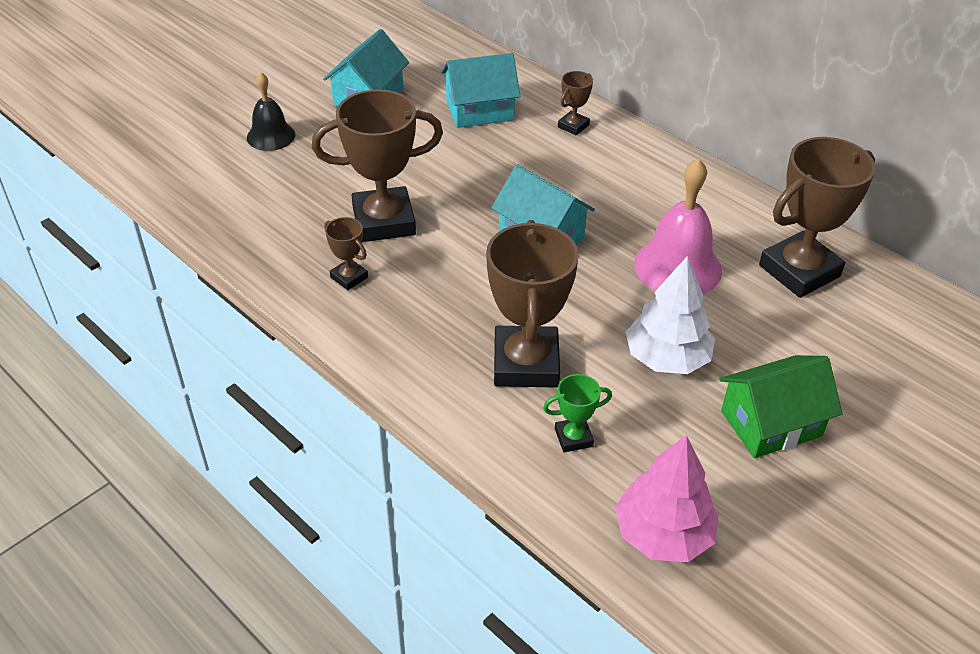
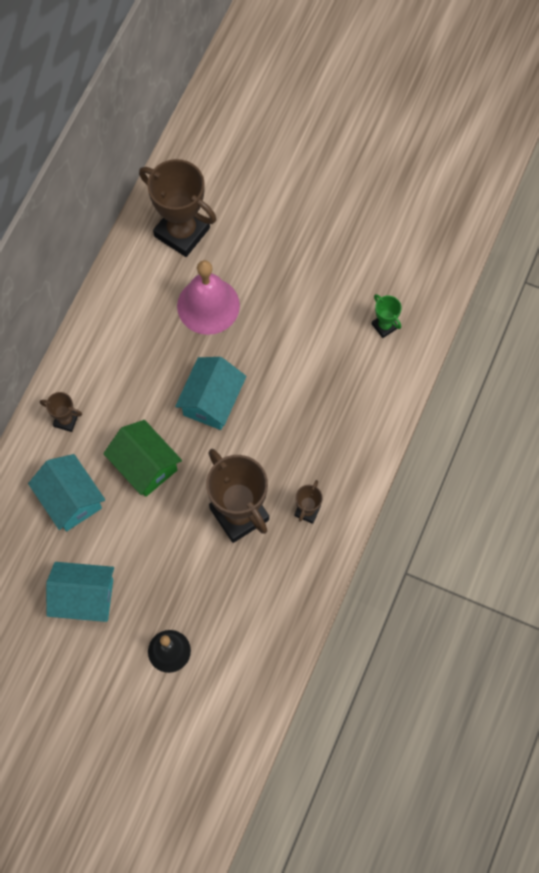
camera: 110 degrees left, 25 degrees up
brown trophy [486,220,579,388] -> none
pink tree [615,435,719,562] -> none
white tree [626,256,715,374] -> none
green house [720,355,843,458] -> green house moved to [103,420,182,497]

